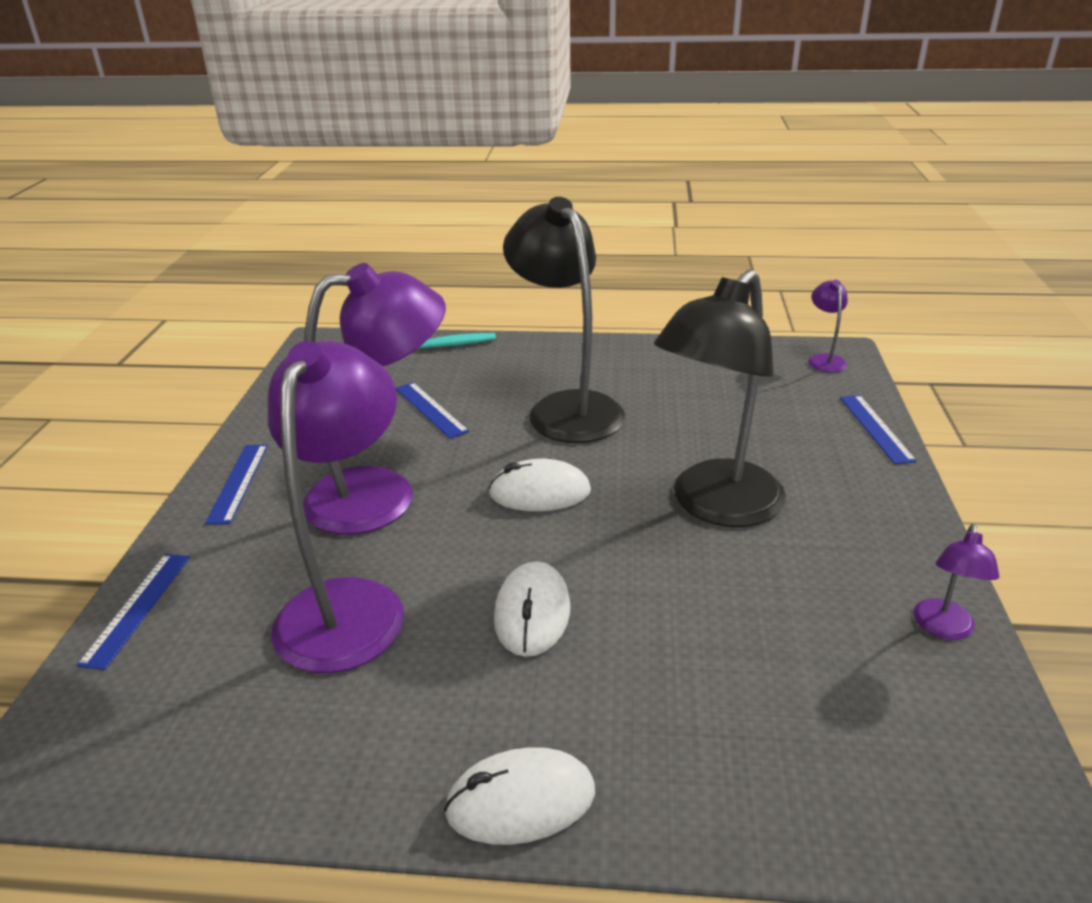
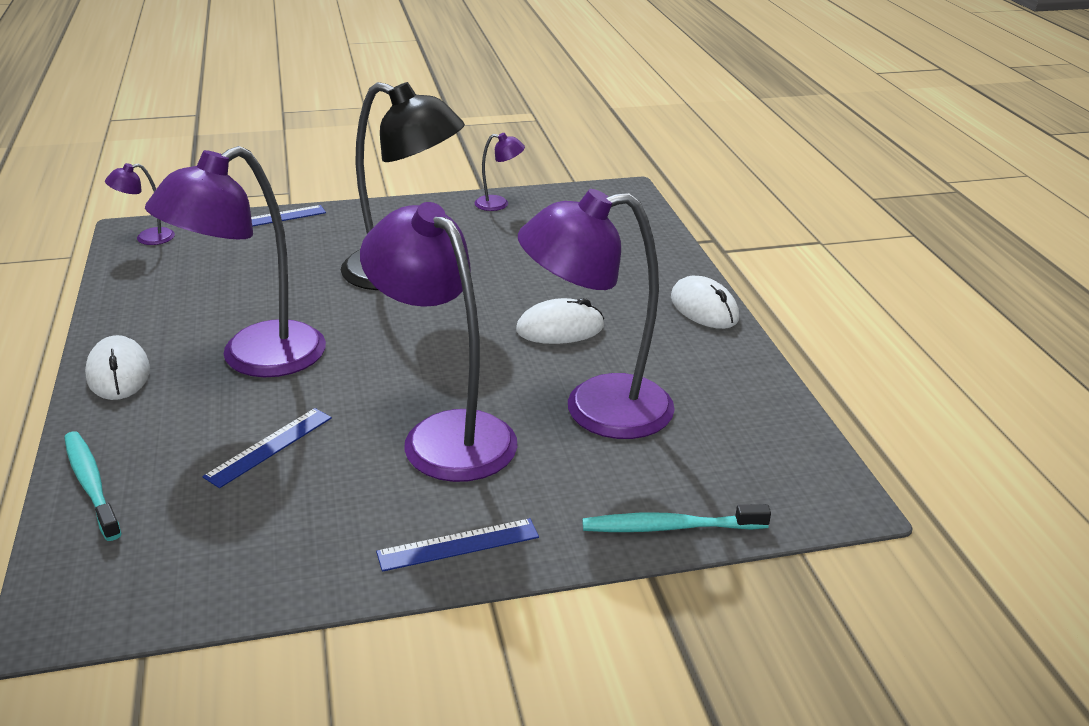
camera: 110 degrees left, 0 degrees up
blue ruler [76,554,190,670] -> turquoise toothbrush [582,504,771,532]
white mouse [488,458,591,511] -> white mouse moved to [85,335,150,400]
black lamp [503,197,625,443] -> purple lamp [145,146,326,377]

